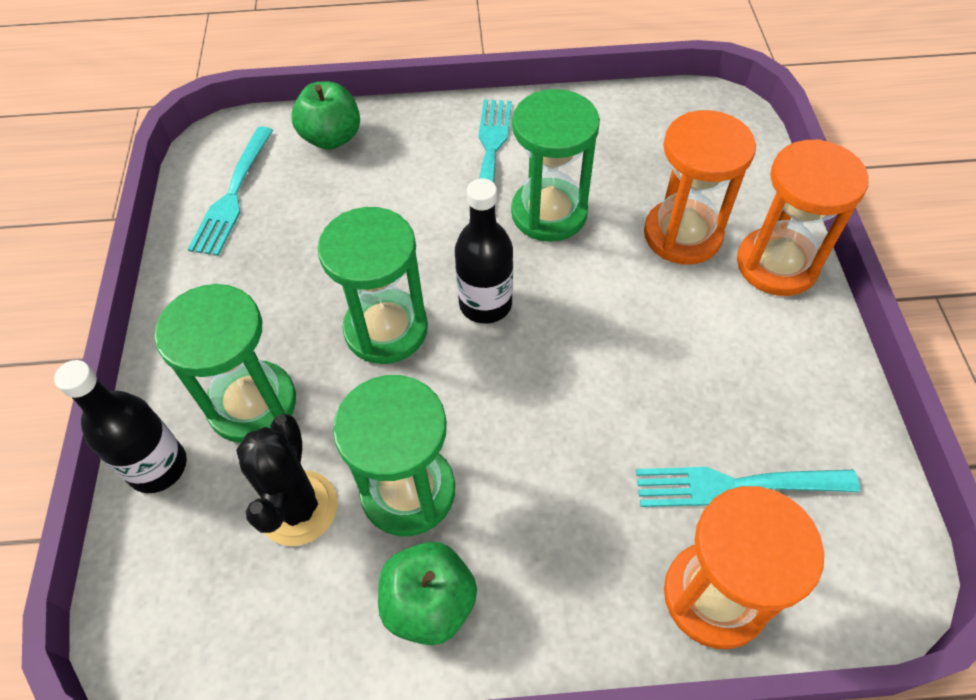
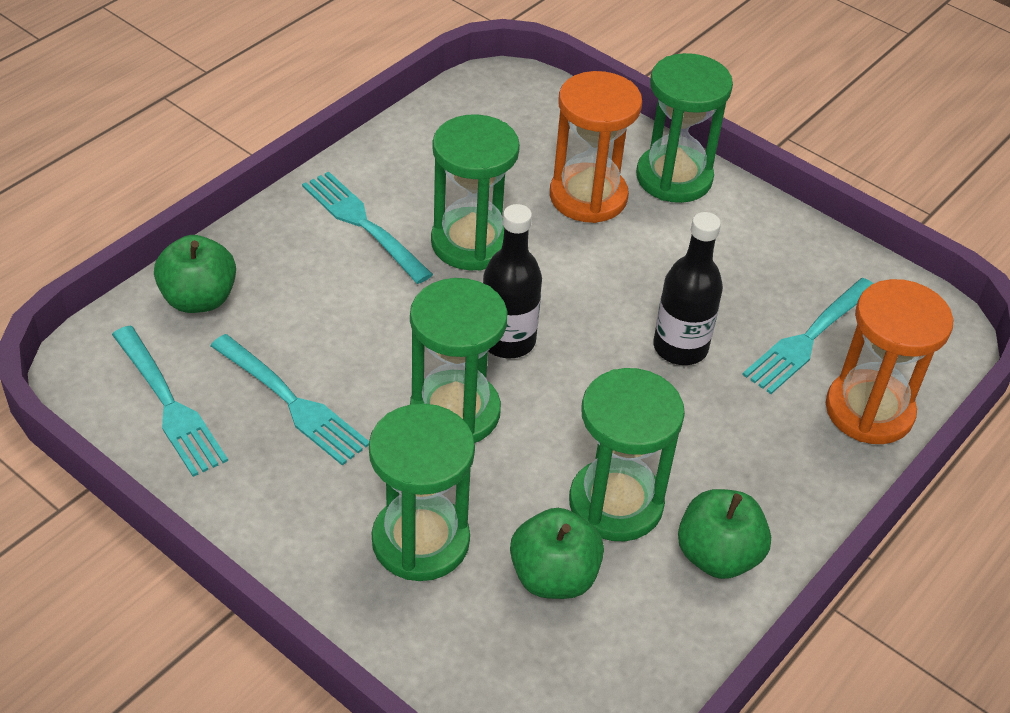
camera: 50 degrees left, 10 degrees down
black bottle [54,360,187,493] -> black bottle moved to [653,212,723,365]
black cactus [236,414,337,546] -> green apple [510,508,604,599]
orange hourglass [737,139,869,296] -> green hourglass [636,53,733,203]
none -> turquoise fork [210,334,369,466]

